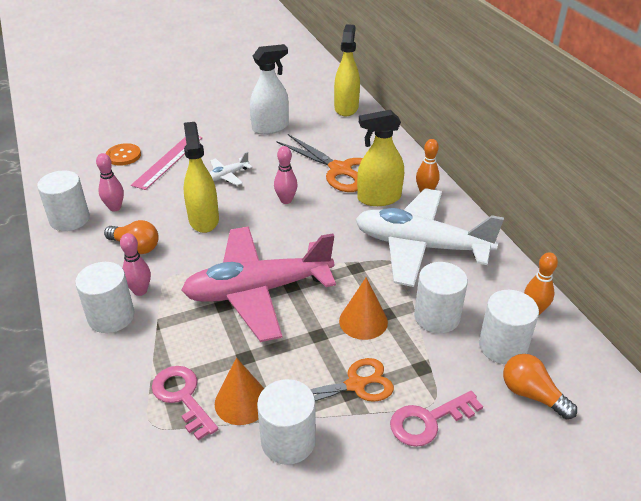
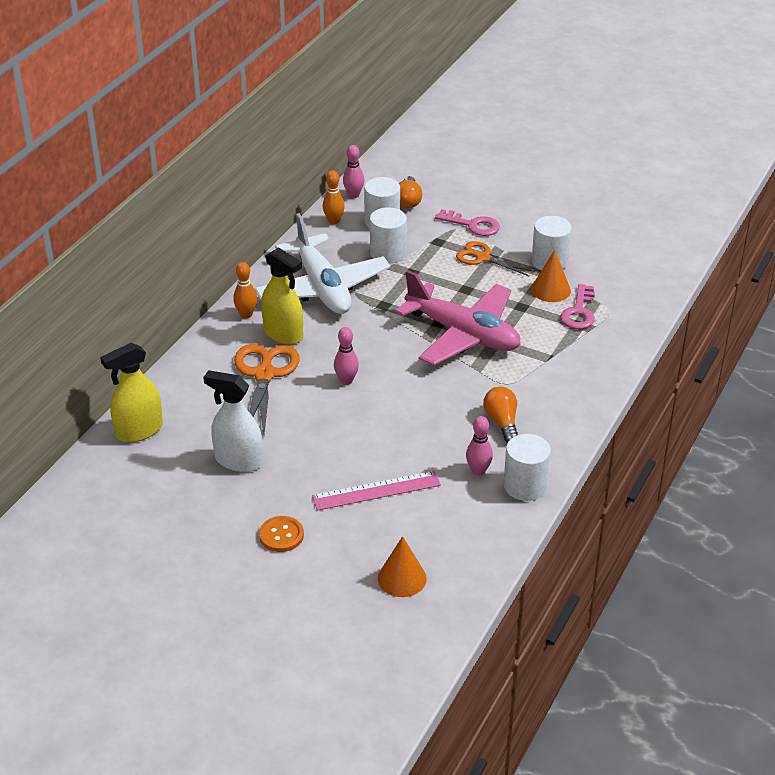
camera: 130 degrees left, 0 degrees up
white cylinder [75,262,135,333] -> none
orange button [106,143,141,166] -> orange button moved to [259,516,304,552]
pink bowling pin [120,233,151,296] -> pink bowling pin moved to [343,145,364,198]
yellow spray bottle [184,122,219,233] -> none
white plane [209,152,253,185] -> none
orange cone [339,278,388,340] -> orange cone moved to [378,536,427,597]

